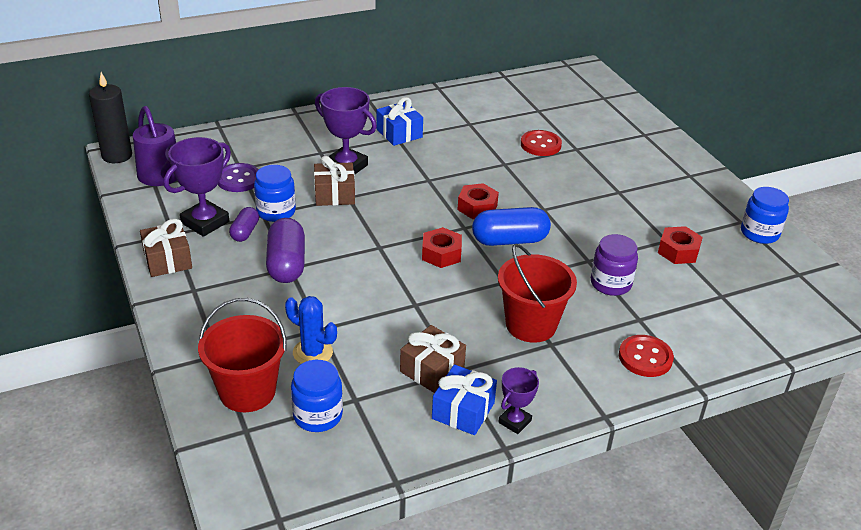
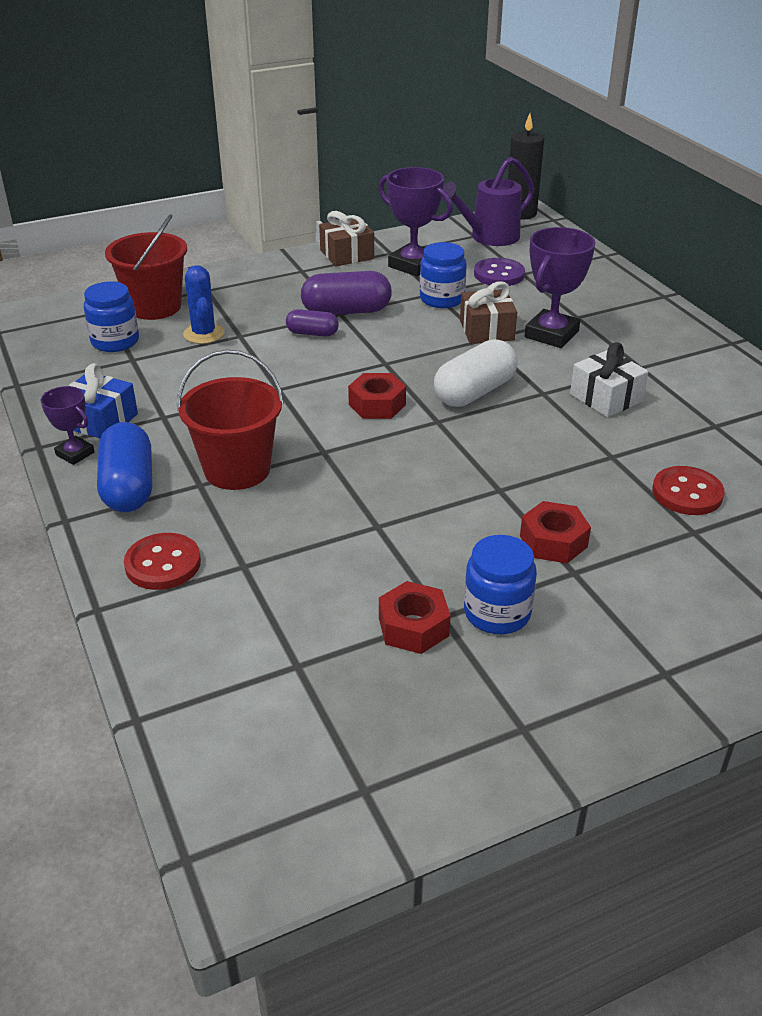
camera: 90 degrees right, 0 degrees up
purple capsule [229,207,259,242] -> purple capsule moved to [286,309,339,336]
blue cactus [285,296,337,364] -> blue cactus turned 45 degrees counterclockwise [183,265,225,344]
blue gift [377,97,423,146] -> none
brown gift [400,325,466,393] -> none
red nut [458,183,499,219] -> red nut moved to [520,501,591,563]
blue capsule [472,207,551,246] -> blue capsule moved to [97,422,152,512]
purple jar [591,234,638,296] -> none
blue jar [741,187,789,244] -> blue jar moved to [464,535,537,634]
none -> white capsule [434,339,518,407]
none -> white gift [570,342,648,417]

